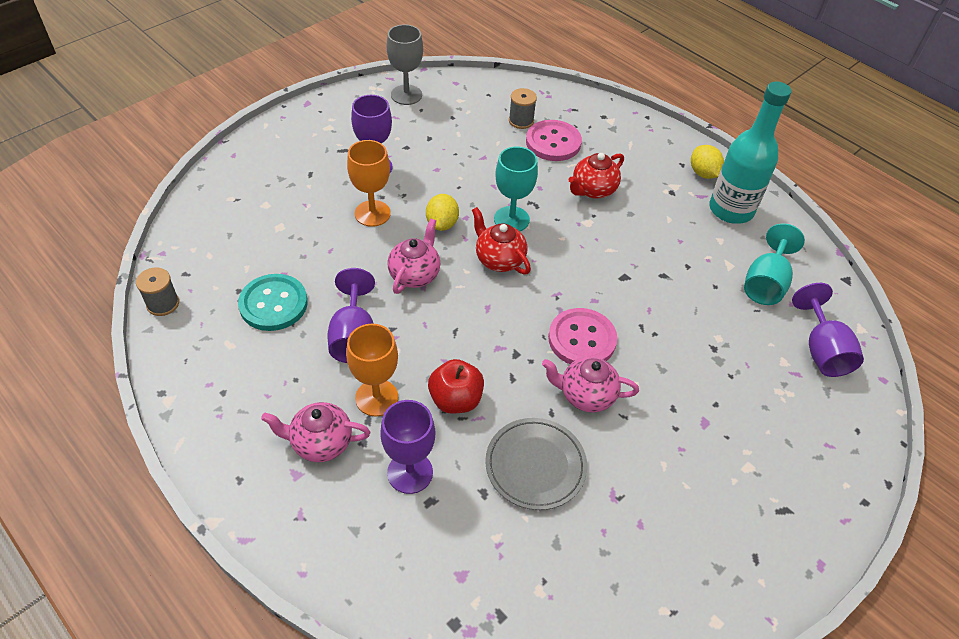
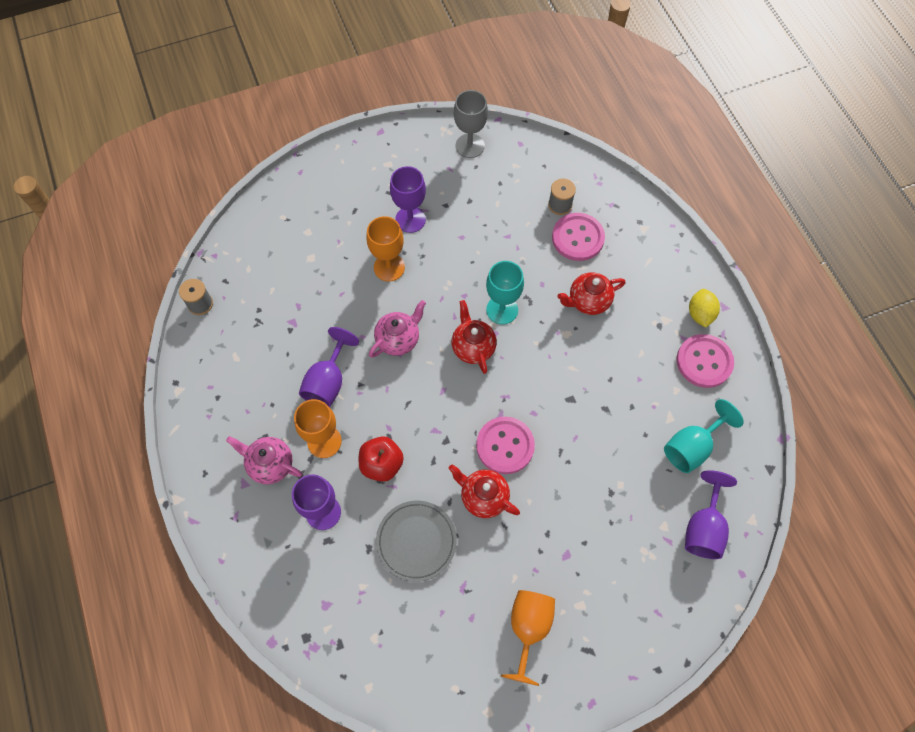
camera: 25 degrees right, 15 degrees up
turquoise button [238,274,308,331] -> none
yellow lemon [426,194,459,231] -> none
pink teapot [542,357,639,412] -> red teapot [448,465,520,518]
turquoise bottle [709,82,791,224] -> pink button [677,334,734,388]
none -> orange goblet [501,590,555,686]

